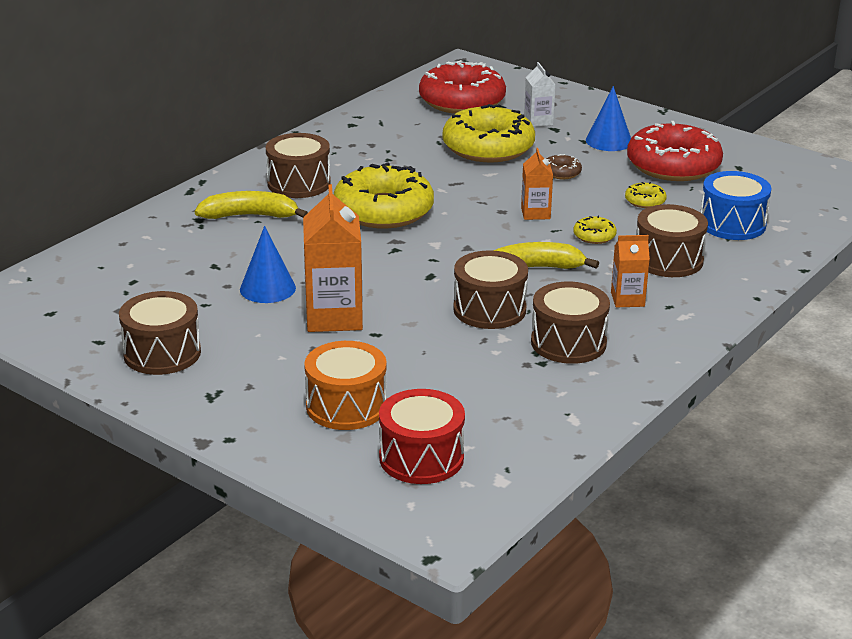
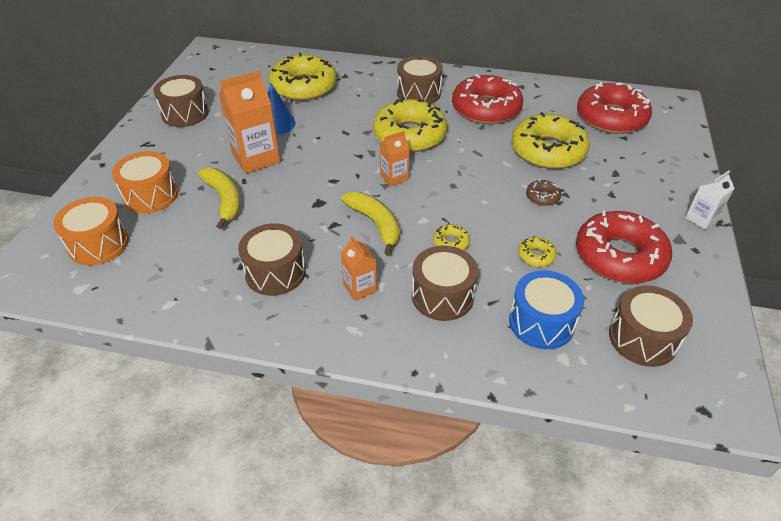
camera: 65 degrees right, 15 degrees up
yellow banana [195,191,308,219] -> yellow banana moved to [198,168,240,229]
red drum [379,389,465,484] -> orange drum [53,197,129,265]
brown drum [453,250,528,329] -> brown drum moved to [609,286,693,367]
orange carton [521,148,553,220] -> orange carton moved to [380,131,410,187]
white carton [524,62,556,127] -> white carton moved to [685,170,735,230]
blue cone [586,86,631,151] -> none
none -> yellow donut [269,53,337,101]
none -> red donut [452,74,523,124]

